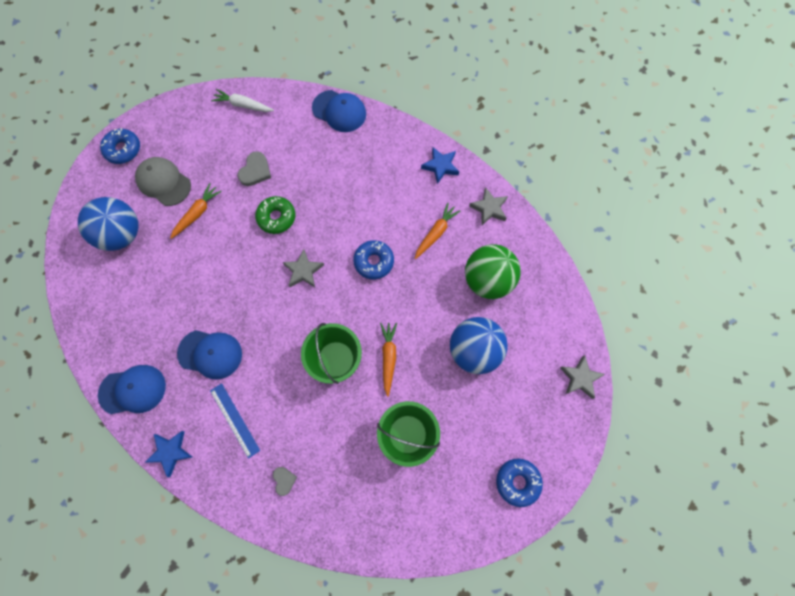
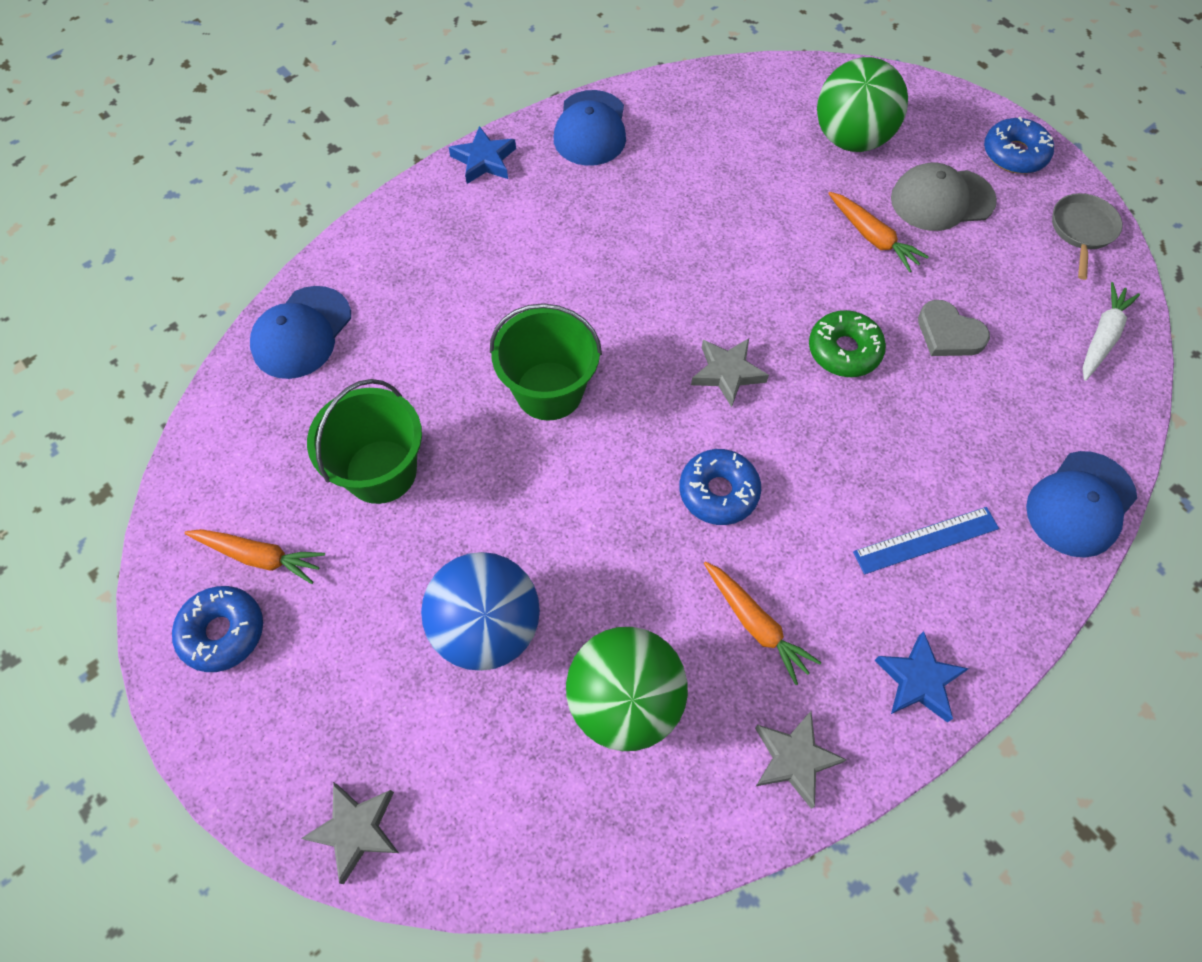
camera: 105 degrees right, 10 degrees down
blue ball [78,197,139,251] -> green ball [817,57,908,152]
grey cap [135,157,191,206] -> grey cap turned 150 degrees counterclockwise [891,163,997,231]
blue cap [177,330,242,380] -> blue cap moved to [250,286,351,379]
blue ruler [210,383,260,459] -> blue ruler moved to [853,507,999,574]
grey heart [273,467,297,496] -> none
orange carrot [380,323,397,397] -> orange carrot moved to [185,529,325,584]
none -> grey pan [1052,193,1123,280]

